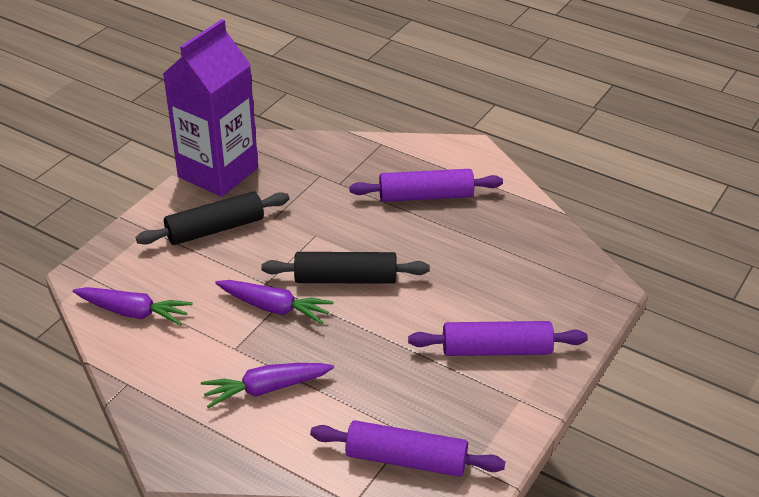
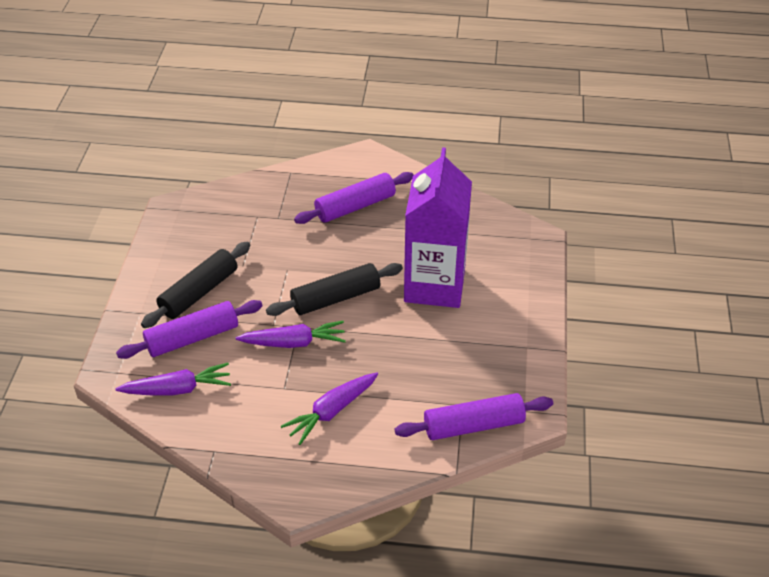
camera: 25 degrees left, 5 degrees up
purple carton [163,19,258,197] -> purple carton moved to [404,147,472,308]
purple rolling pin [408,321,588,356] -> purple rolling pin moved to [116,300,263,359]

